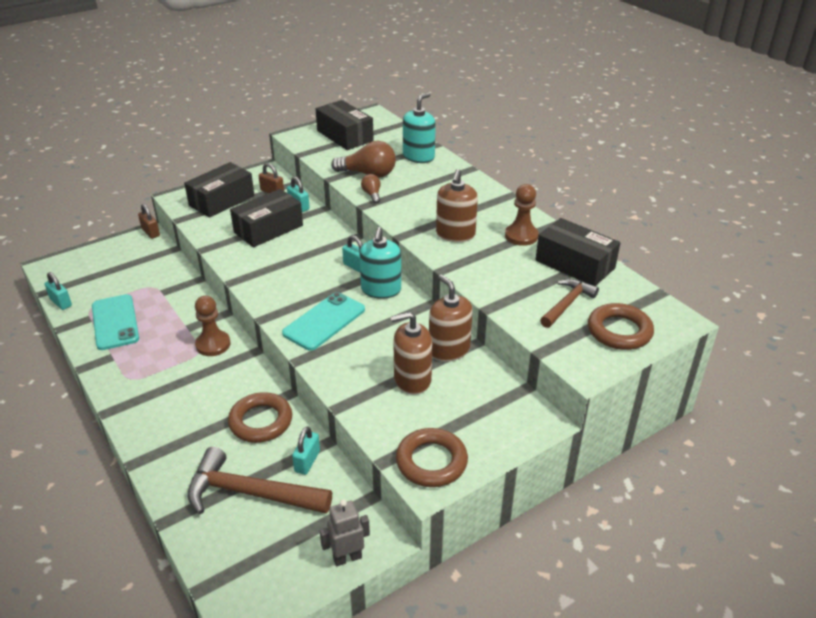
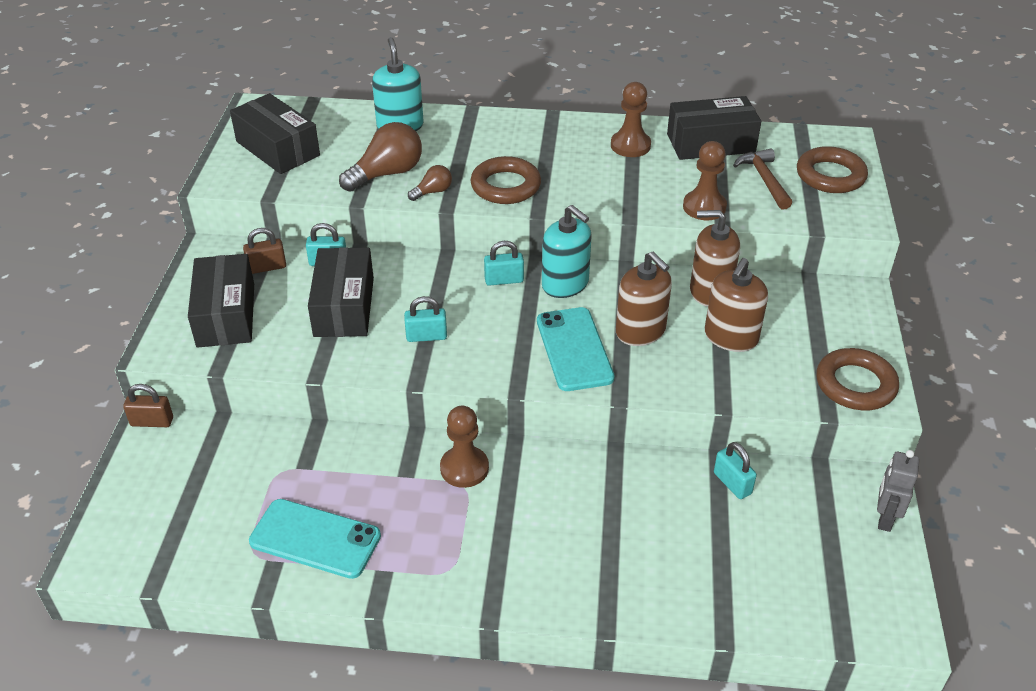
camera: 50 degrees left, 5 degrees up
turquoise padlock [44,272,72,310] -> turquoise padlock moved to [404,296,447,342]
brown hammer [188,447,332,514] -> none
brown ring [228,392,292,443] -> brown ring moved to [470,156,541,204]
black box [316,100,374,150] -> black box turned 45 degrees clockwise [230,93,320,174]
brown light bulb [361,174,380,204] -> brown light bulb turned 120 degrees clockwise [408,165,452,201]
brown soap dispenser [436,169,478,242] -> brown soap dispenser moved to [616,252,672,346]
none -> brown pawn [683,141,727,220]

